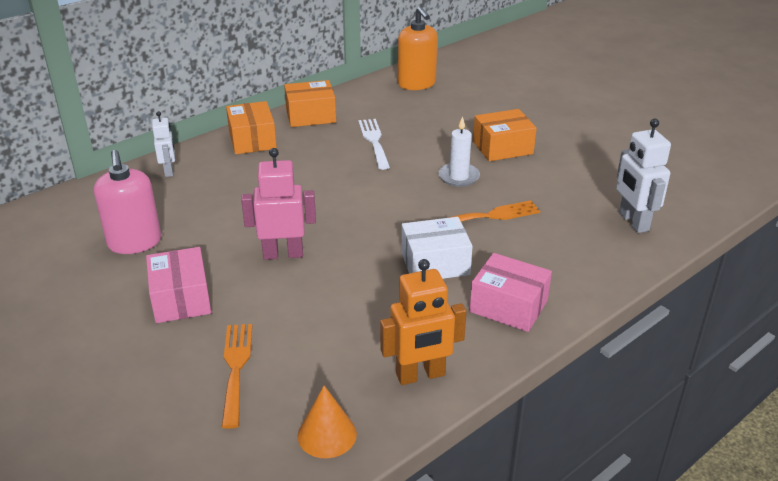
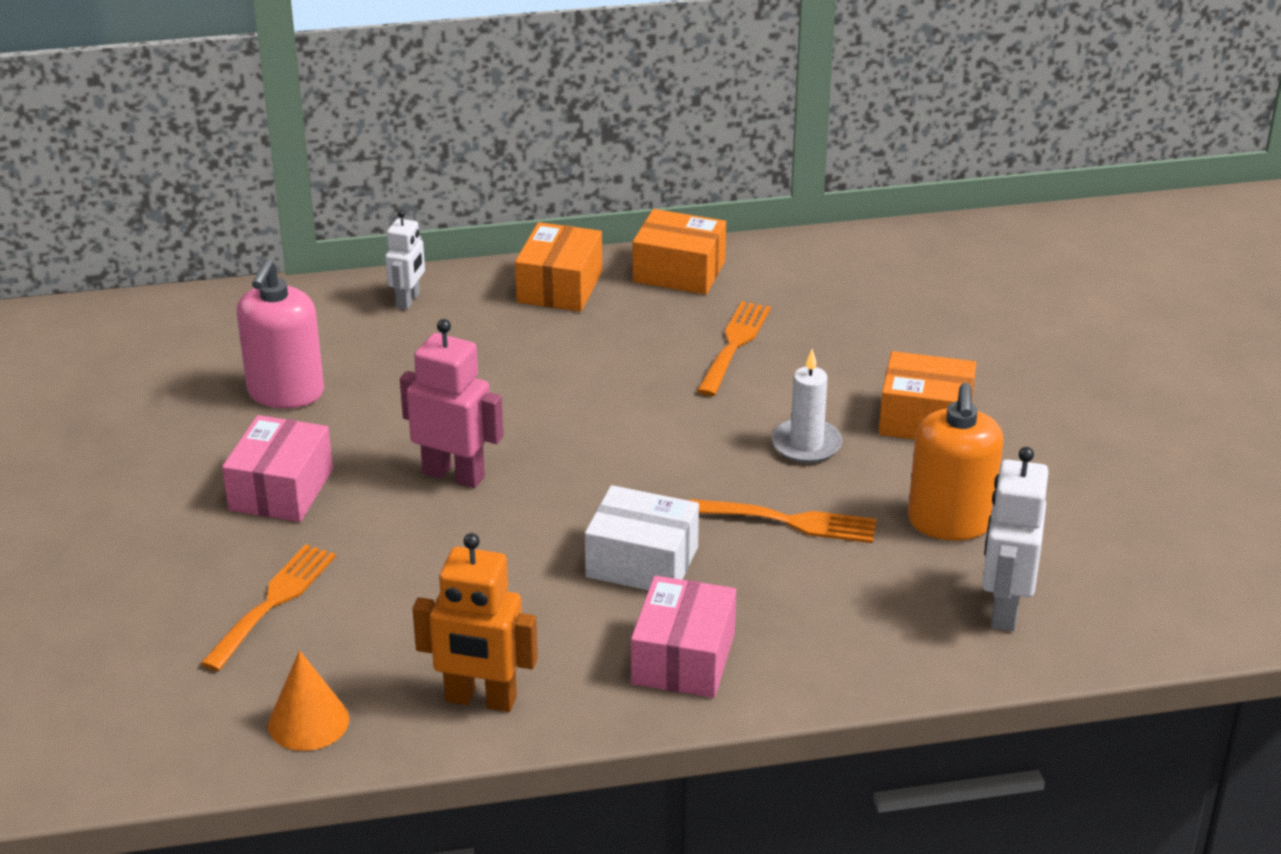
camera: 30 degrees right, 0 degrees up
white fork [358,119,390,170] -> orange fork [697,301,771,396]
orange soap dispenser [398,7,438,90] -> orange soap dispenser moved to [908,383,1004,540]
pink box [470,253,552,332] -> pink box turned 45 degrees clockwise [631,576,736,698]

